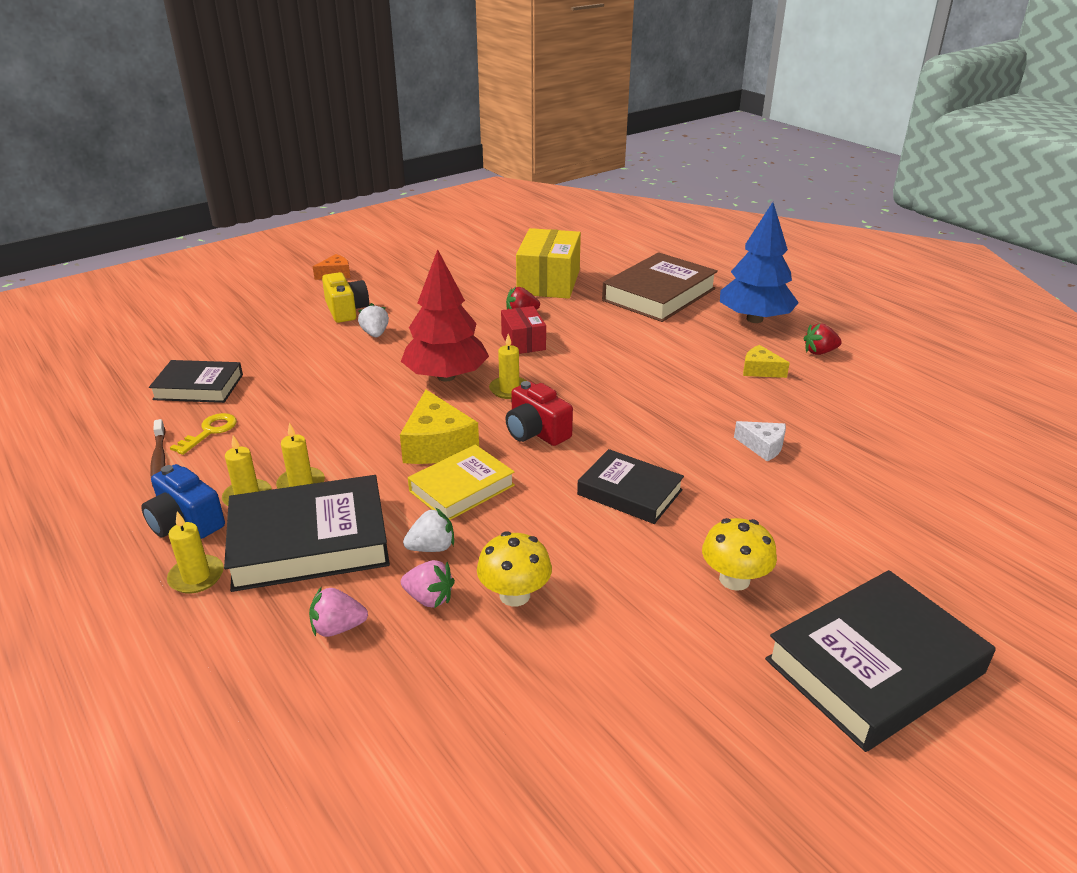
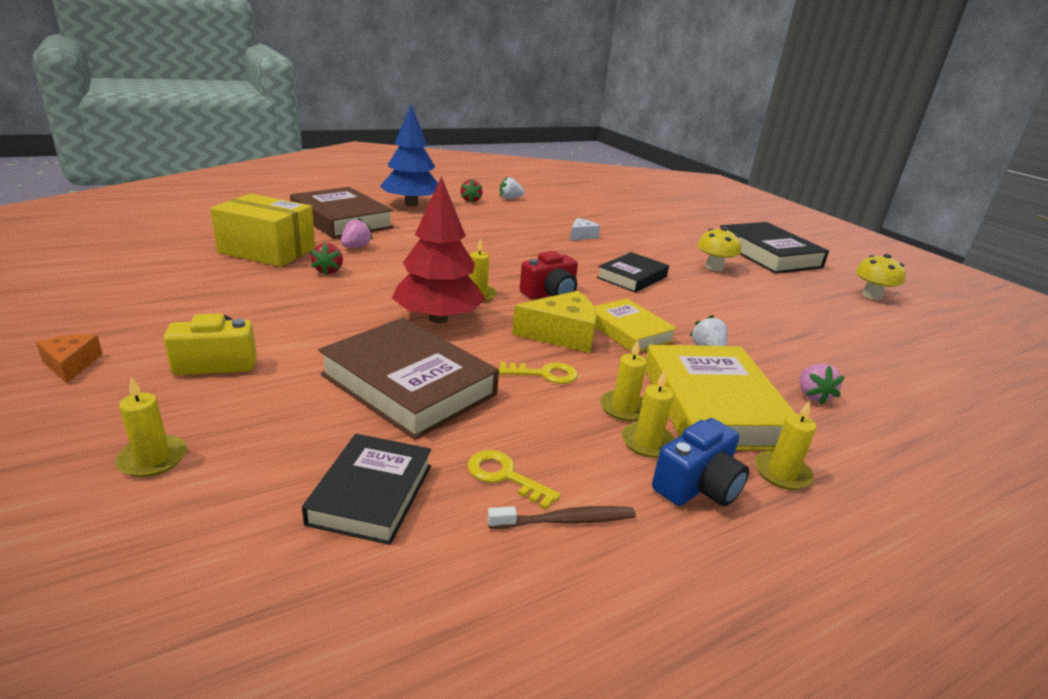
camera: 85 degrees left, 5 degrees down
black book [224,475,390,592] -> yellow book [645,344,796,450]
white strawberry [358,303,389,337] -> white strawberry moved to [500,176,525,199]
pink strawberry [401,560,455,608] -> pink strawberry moved to [341,218,373,247]
yellow mushroom [477,532,552,606] -> yellow mushroom moved to [855,254,906,300]
red box [501,306,546,354] -> none
yellow cheese [743,345,790,378] -> none
none -> yellow candle [115,377,187,477]
none -> brown book [318,318,499,440]
none -> yellow key [498,362,578,384]

